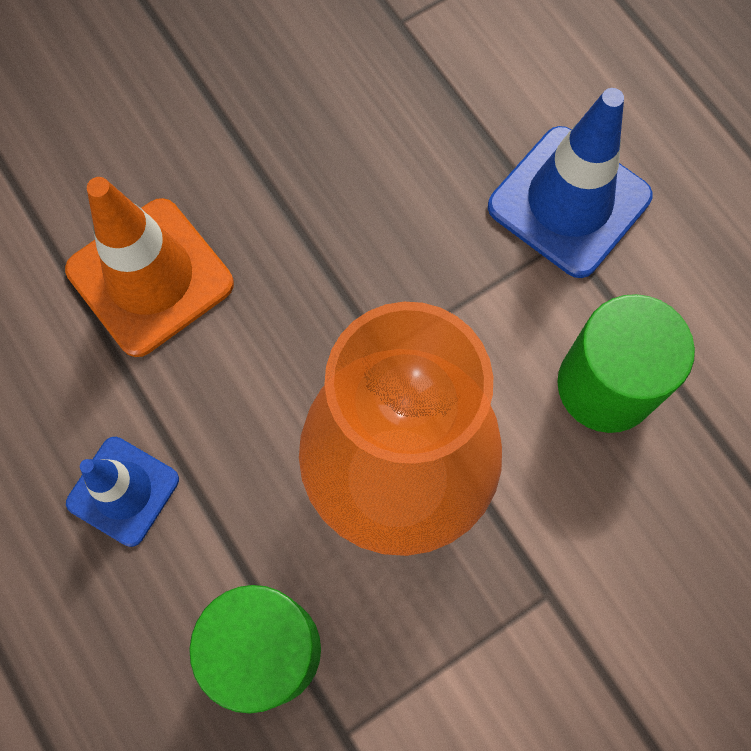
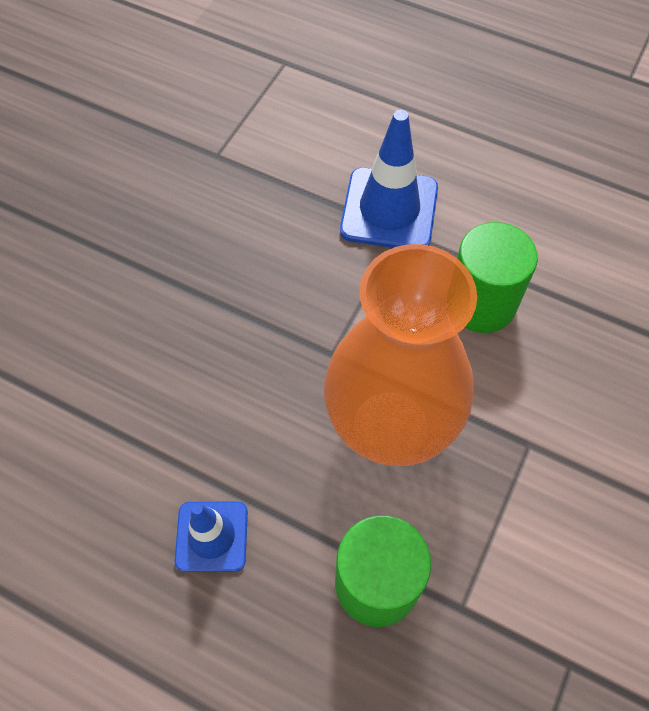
camera: 30 degrees left, 10 degrees down
orange traffic cone [65,177,234,357] -> none

